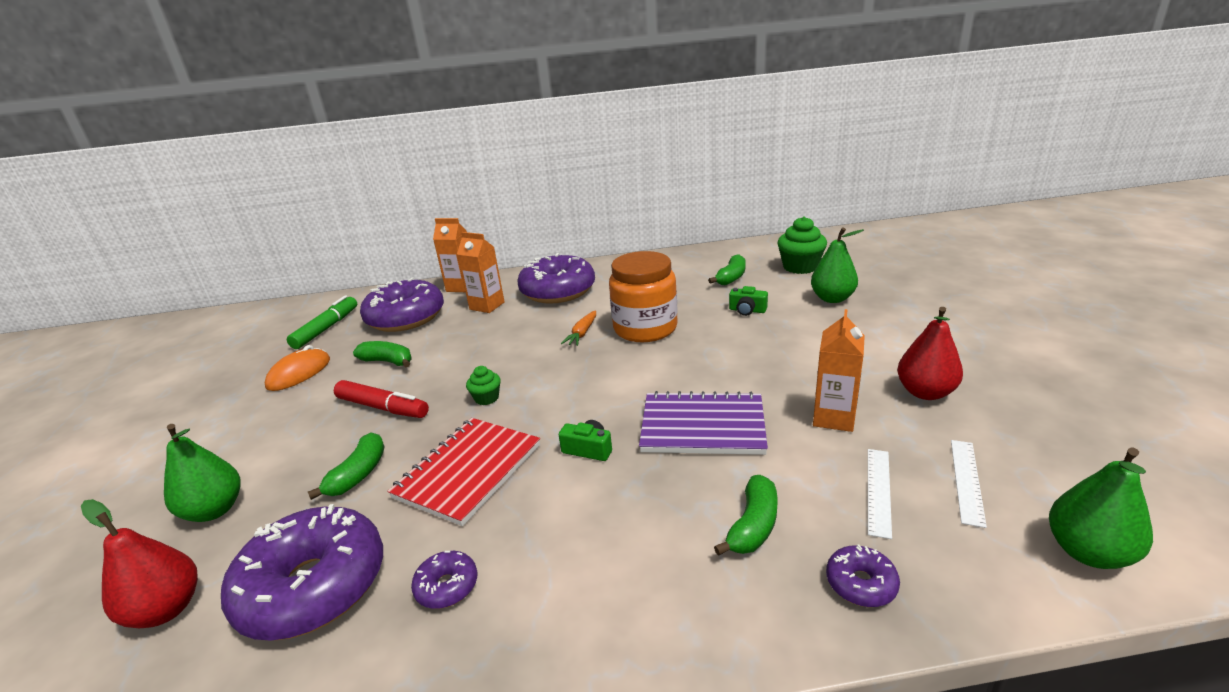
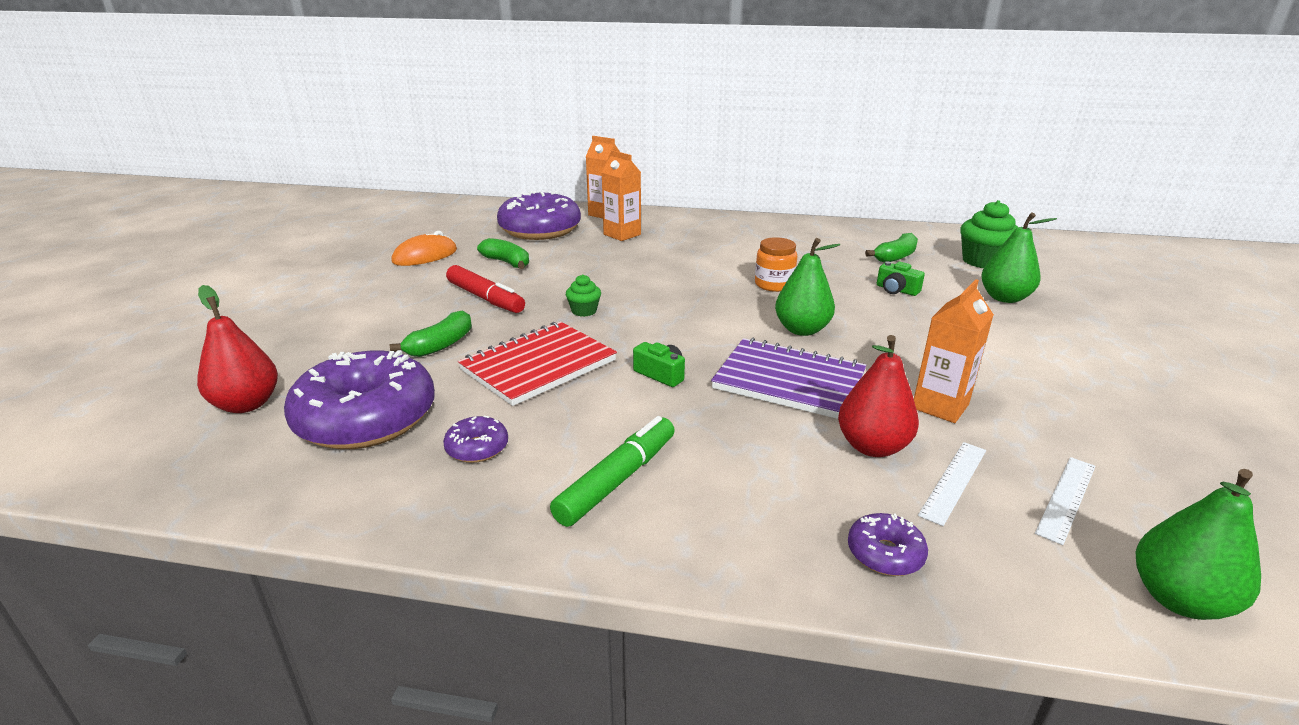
camera: 15 degrees right, 0 degrees up
green pear [164,424,241,522] -> green pear moved to [775,238,840,336]
green marker [287,295,357,349] -> green marker moved to [550,416,675,527]
purple donut [517,253,595,304] -> none
orange carrot [561,310,596,346] -> none
orange jar [609,251,678,342] -> orange jar [755,237,797,292], size x0.55
green banana [714,475,778,556] -> none
red pear [897,307,963,400] -> red pear moved to [838,335,919,457]

